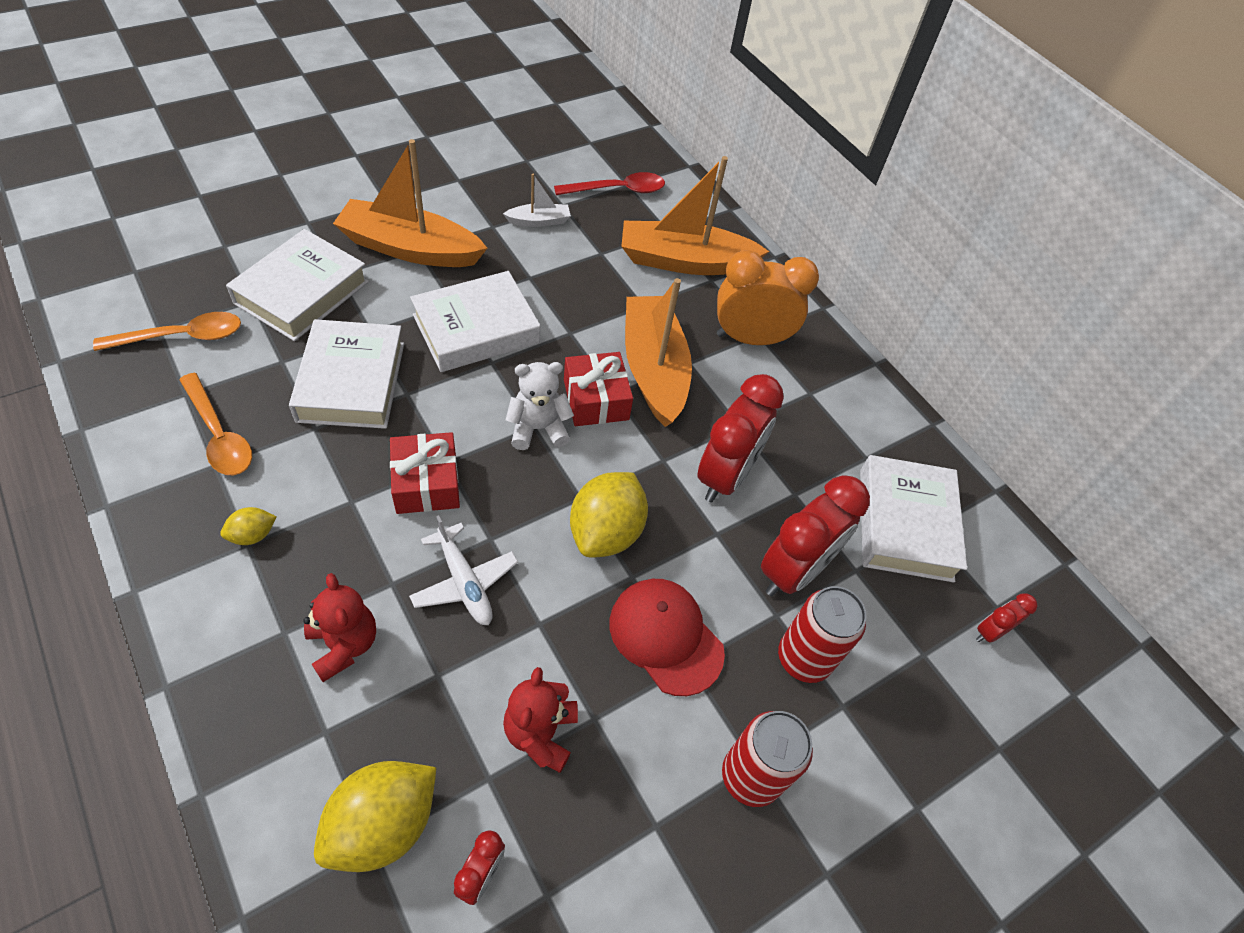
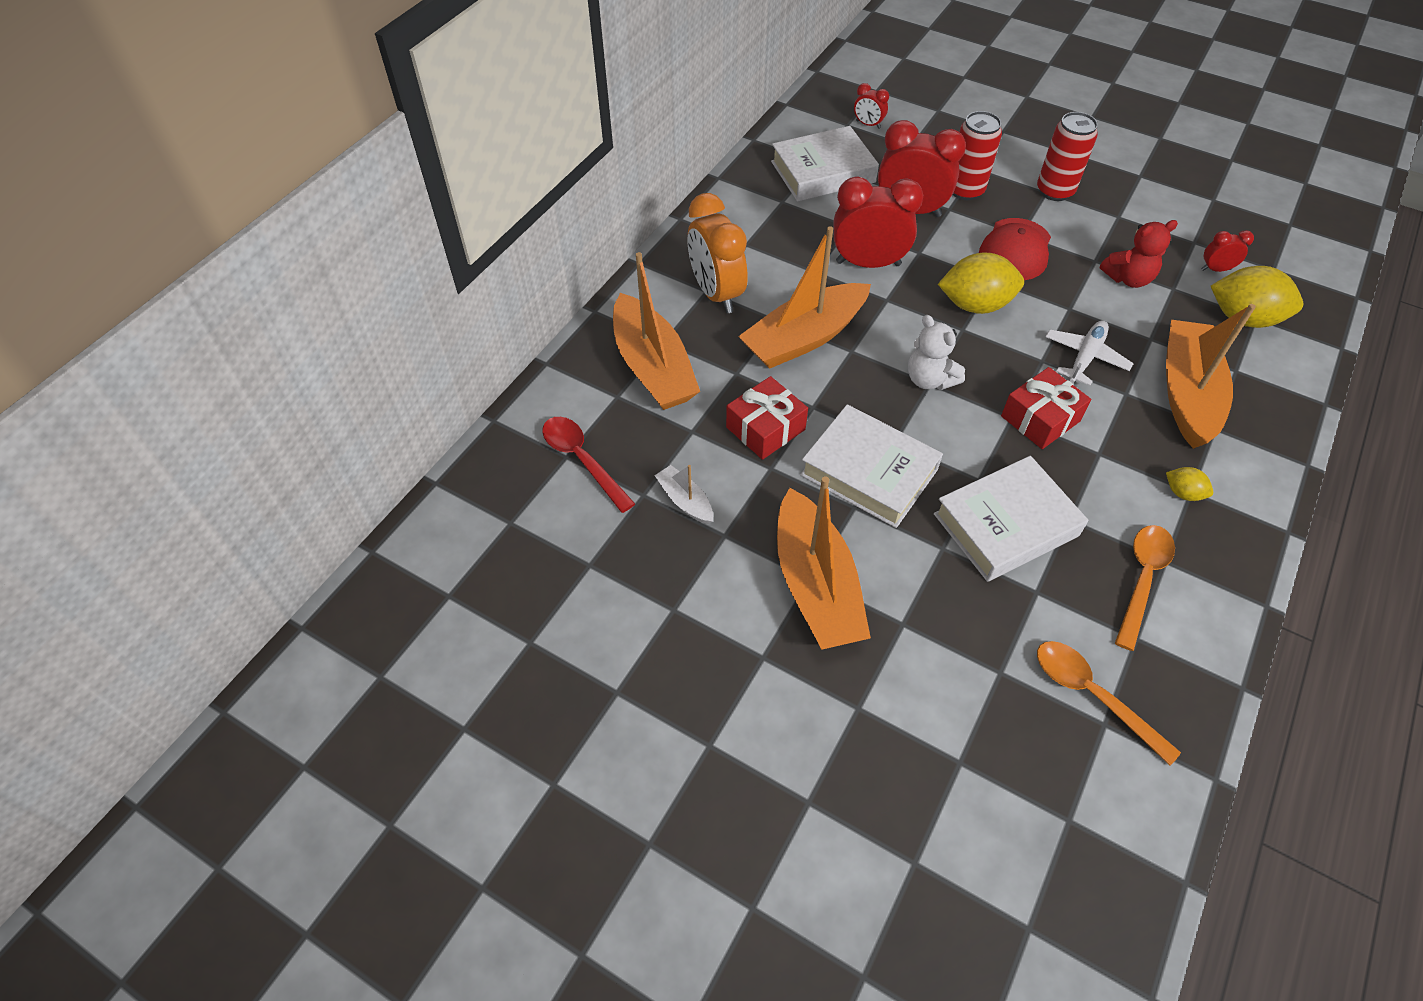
camera: 110 degrees left, 0 degrees up
white book [226,229,369,341] -> none
red teddy bear [303,573,376,682] -> orange boat [1166,304,1256,449]
red gift [564,352,633,426] -> red gift moved to [726,376,808,460]

